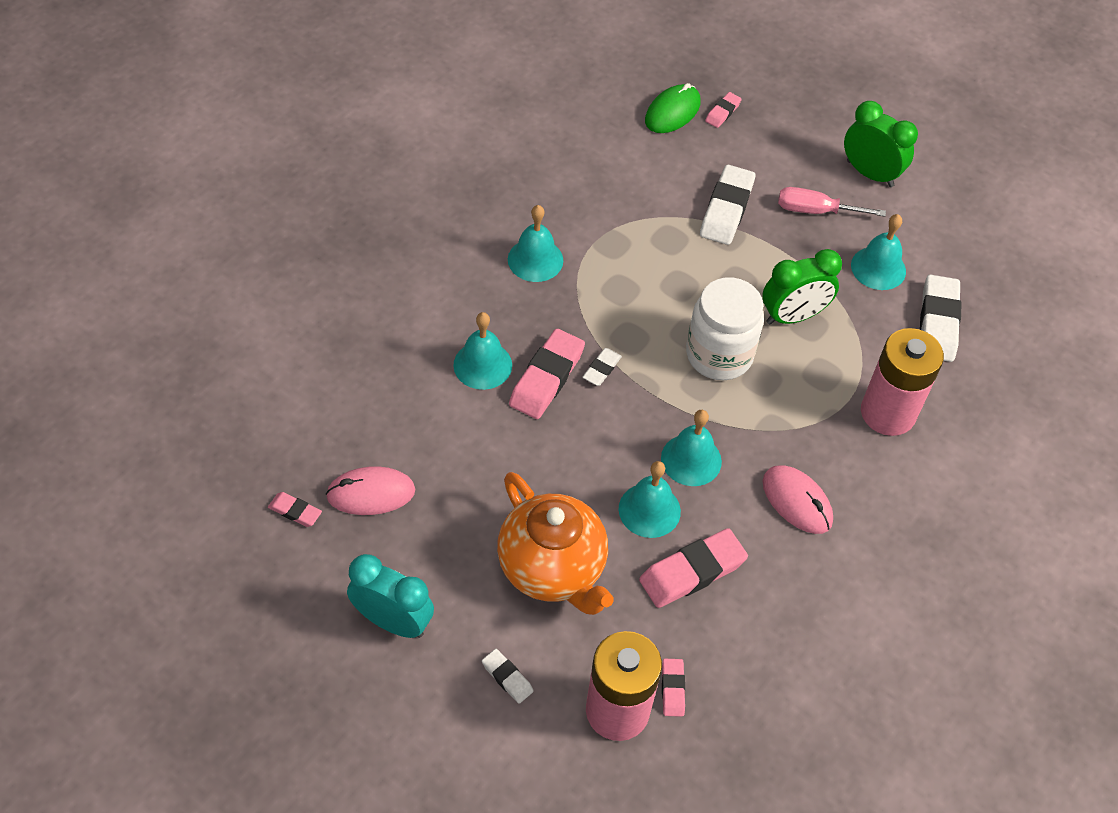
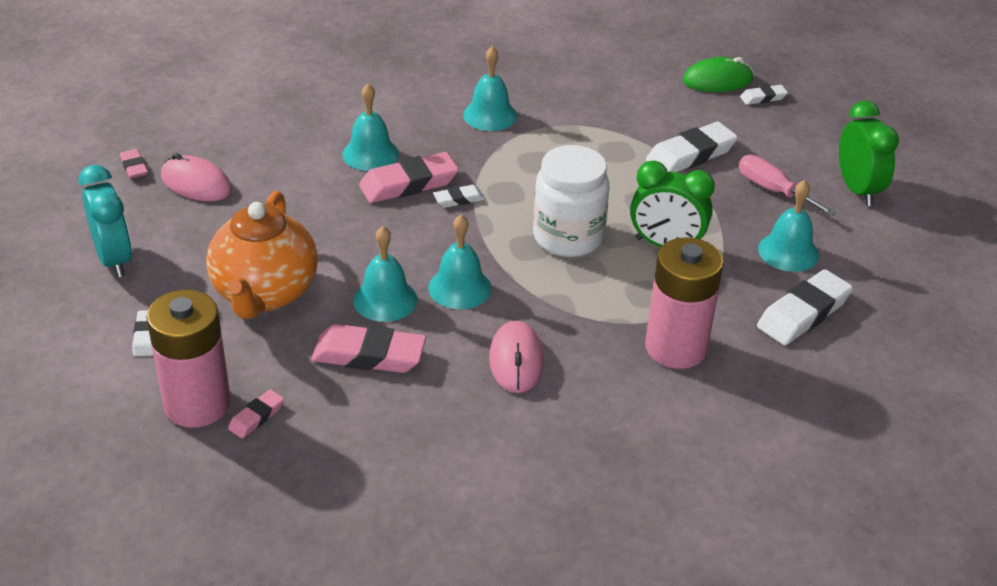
camera: 40 degrees right, 15 degrees down
pink eraser [705,92,742,128] -> white eraser [740,85,788,105]

